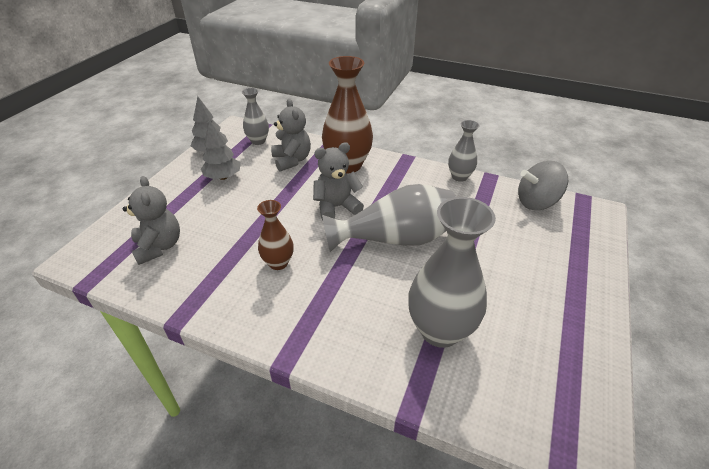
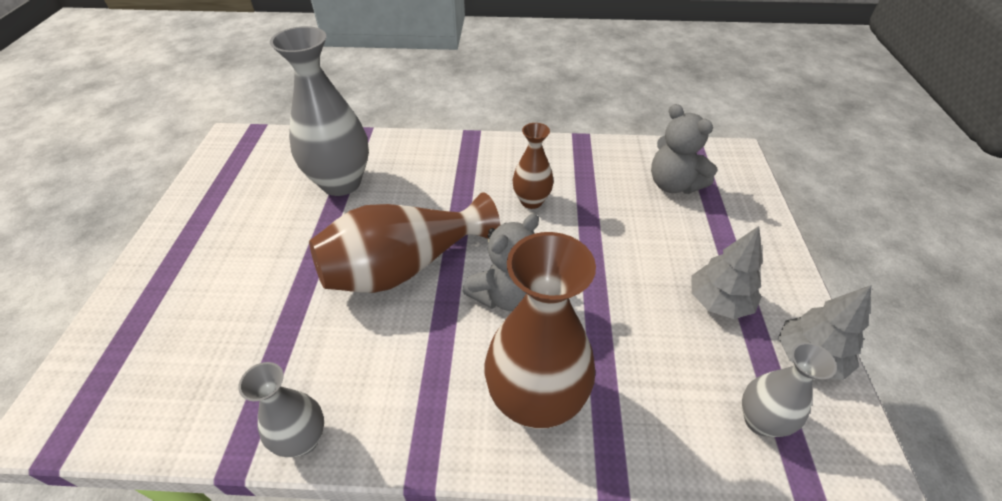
camera: 160 degrees right, 5 degrees up
grey teddy bear [271,99,311,172] -> none
grey vase [322,184,455,252] -> brown vase [309,192,500,293]
grey spinning top [518,161,568,210] -> none

